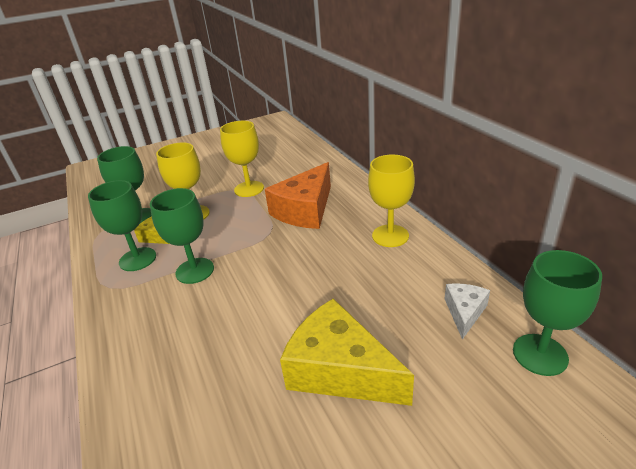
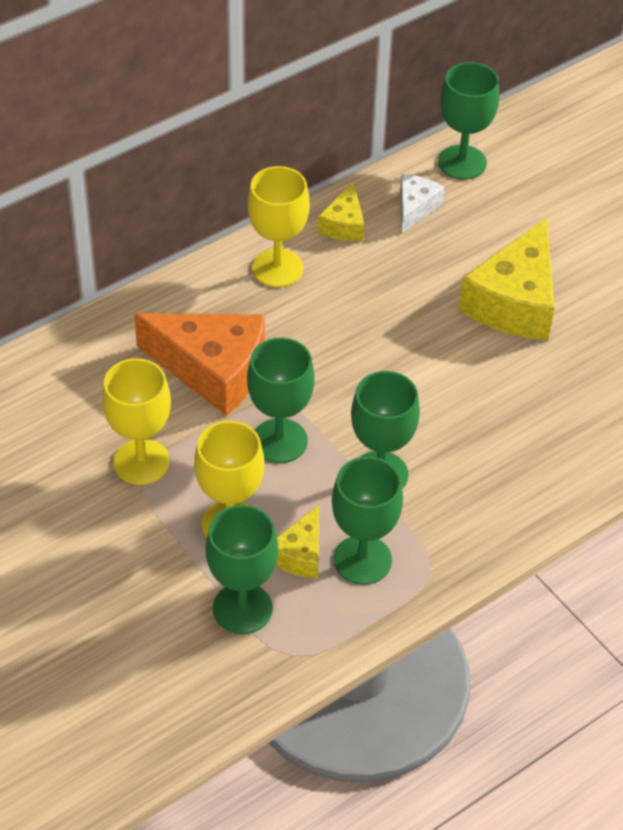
camera: 105 degrees left, 15 degrees up
white cheese [445,283,490,340] -> white cheese turned 105 degrees clockwise [400,174,445,233]
none -> green goblet [247,338,315,463]
none -> yellow cheese [318,182,364,241]

